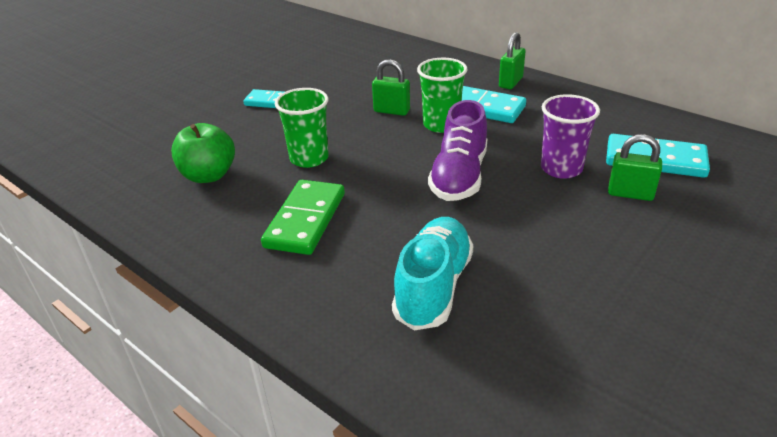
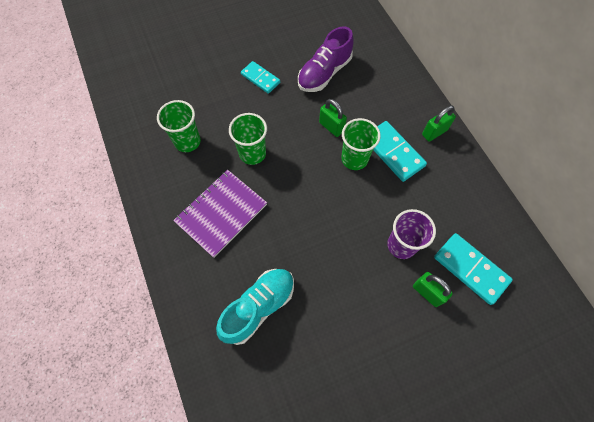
camera: 25 degrees right, 30 degrees up
green apple [171,123,235,183] -> green cup [157,100,201,152]
green domino [261,180,345,255] -> purple notebook [173,170,267,258]
purple shoe [428,100,487,201] -> purple shoe moved to [298,27,354,92]

